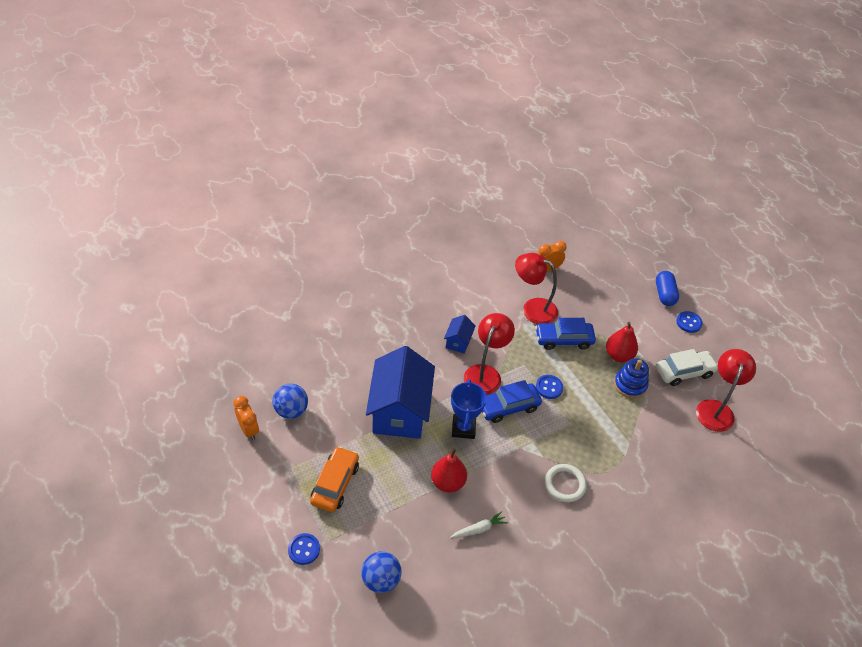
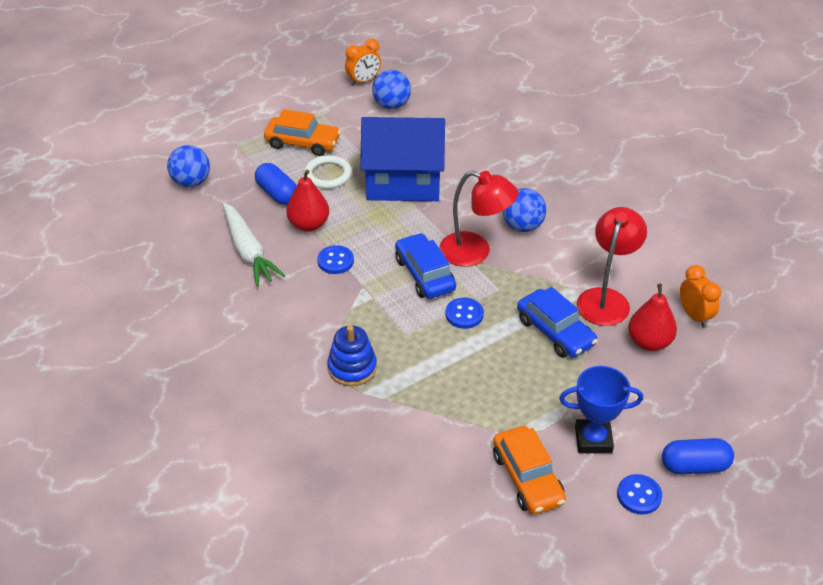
camera: 90 degrees right, 5 degrees down
blue button [288,533,320,565] -> blue button moved to [317,245,354,274]
blue house [444,315,476,353] -> blue ball [503,188,546,232]
white carrot [450,511,508,539] -> white carrot [223,202,285,286], size x1.80
blue trophy [451,379,487,439] -> blue trophy moved to [559,366,643,453]
blue car [535,318,596,350] -> blue car turned 150 degrees clockwise [517,287,598,358]
white ring [545,464,587,502] -> white ring moved to [304,155,352,189]
red pear [606,322,638,362] -> red pear moved to [628,284,677,351]
blue stacking toy [614,358,649,399] -> blue stacking toy moved to [327,325,377,386]
white car [656,349,718,386] -> orange car [493,426,566,514]
red lamp [696,349,756,432] -> none
none -> blue capsule [255,163,297,205]

